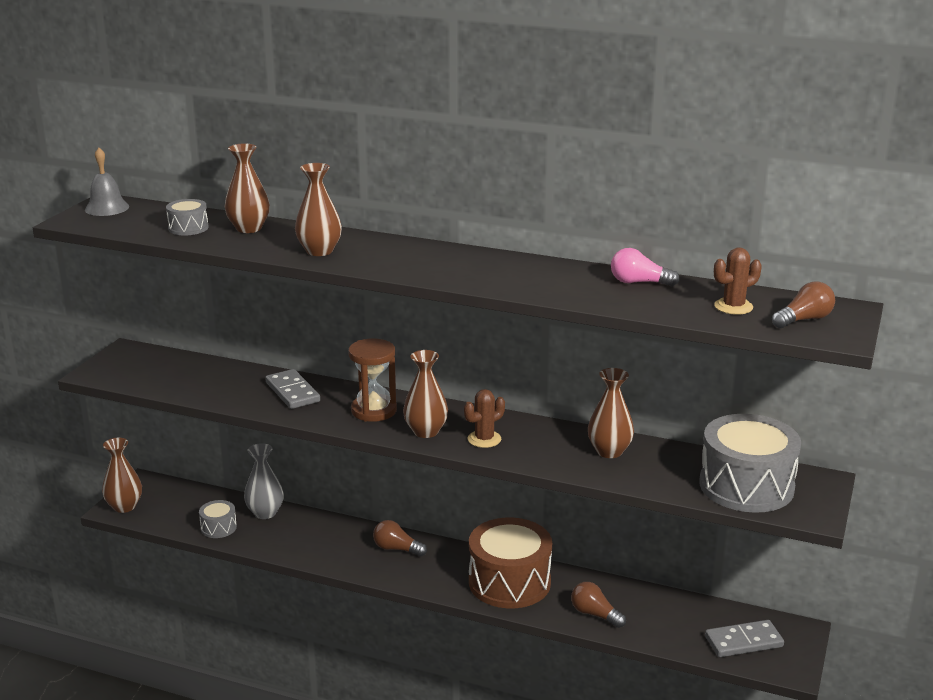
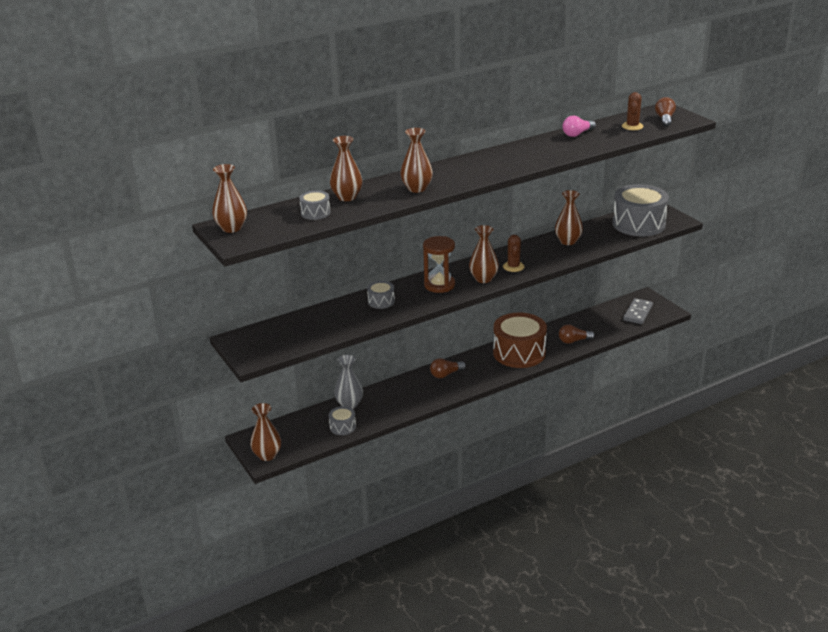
camera: 50 degrees left, 5 degrees up
grey bell [85,148,129,216] -> brown vase [212,164,247,233]
grey domino [265,369,320,409] -> grey drum [367,281,395,309]

